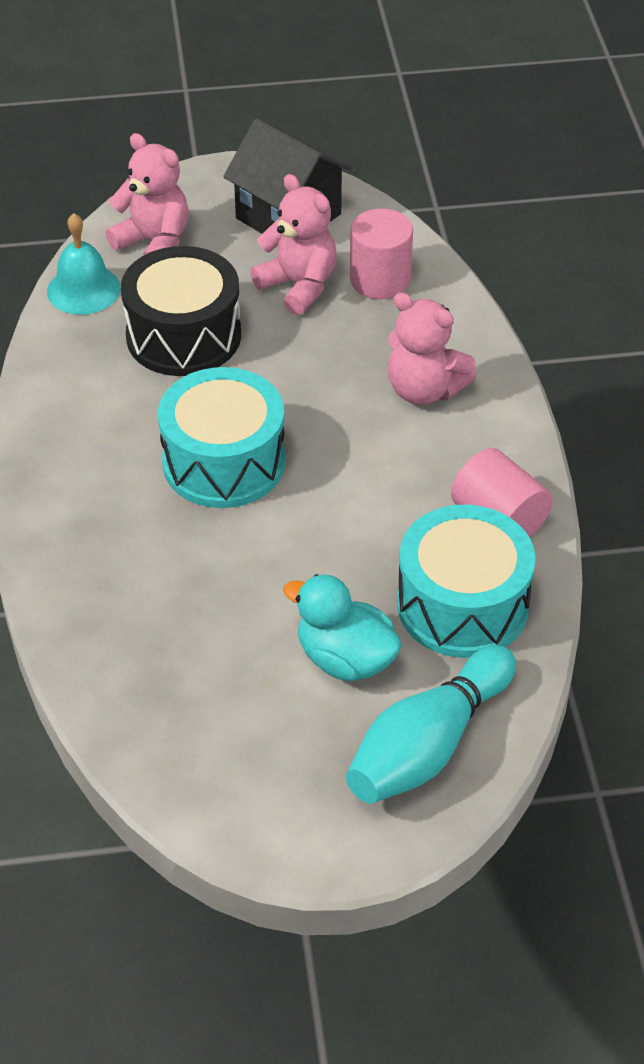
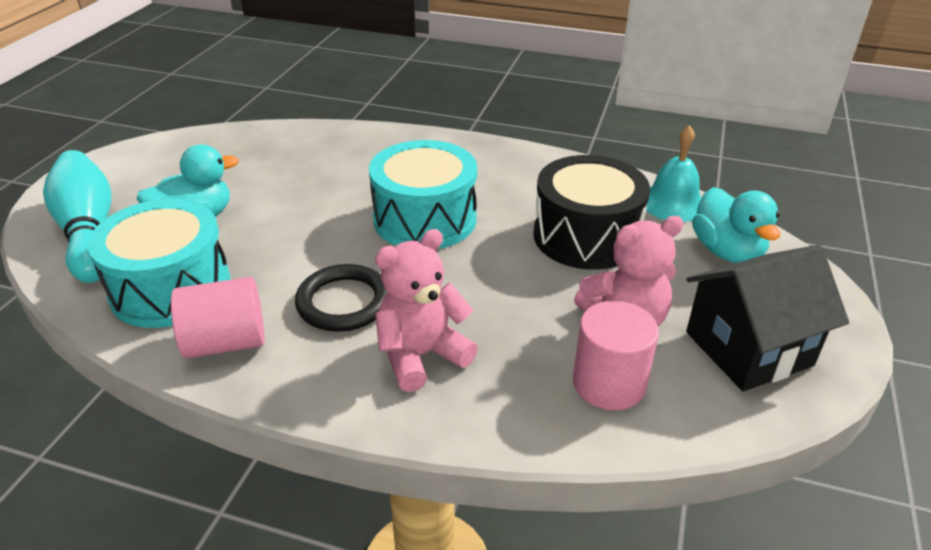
camera: 115 degrees right, 10 degrees down
pink teddy bear [105,133,189,256] -> turquoise duck [692,187,780,263]
none -> black ring [295,264,387,332]

